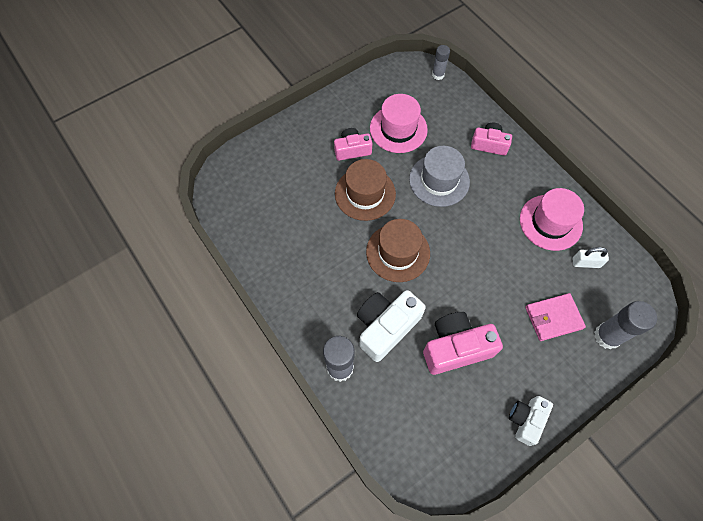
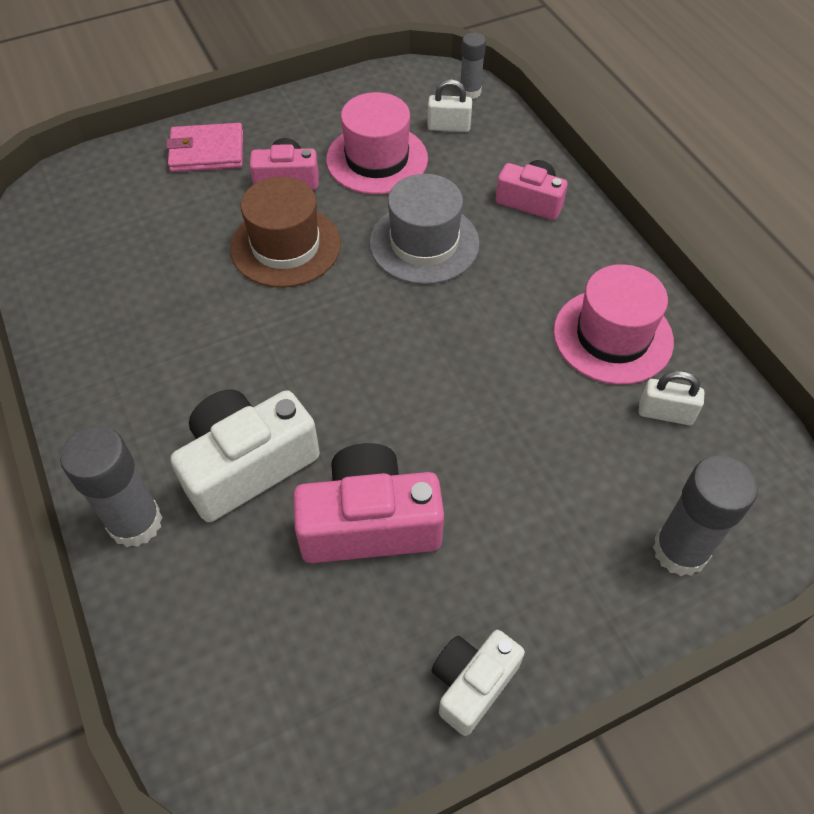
camera: 10 degrees right, 10 degrees down
brown hat [366,219,430,282] -> none
pink wallet [525,293,586,341] -> pink wallet moved to [166,123,243,172]
none -> white padlock [427,79,472,132]

